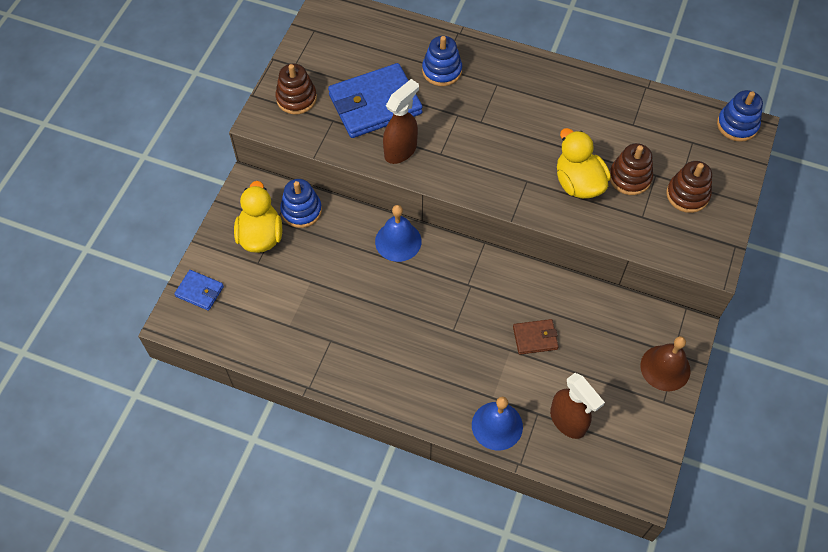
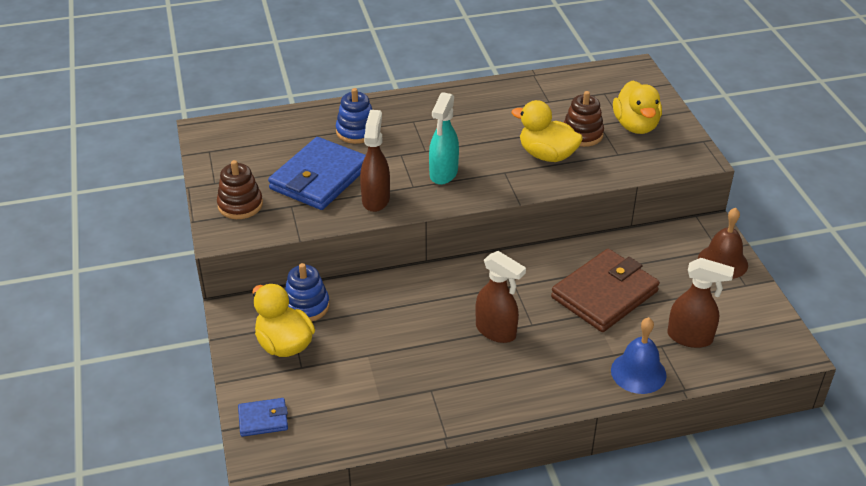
camera: 35 degrees left, 20 degrees down
blue bell [375,205,422,262] -> none
brown wallet [513,319,559,355] -> brown wallet [551,249,660,332], size x2.08
brown stacking toy [666,161,712,213] -> yellow duck [613,80,662,134]
blue stacking toy [717,90,763,142] -> none
none -> turquoise spray bottle [429,92,459,185]
none -> brown spray bottle [475,251,526,343]

